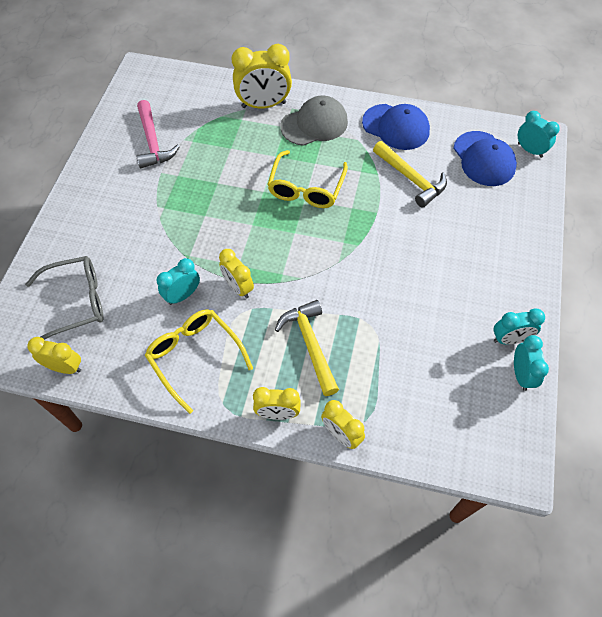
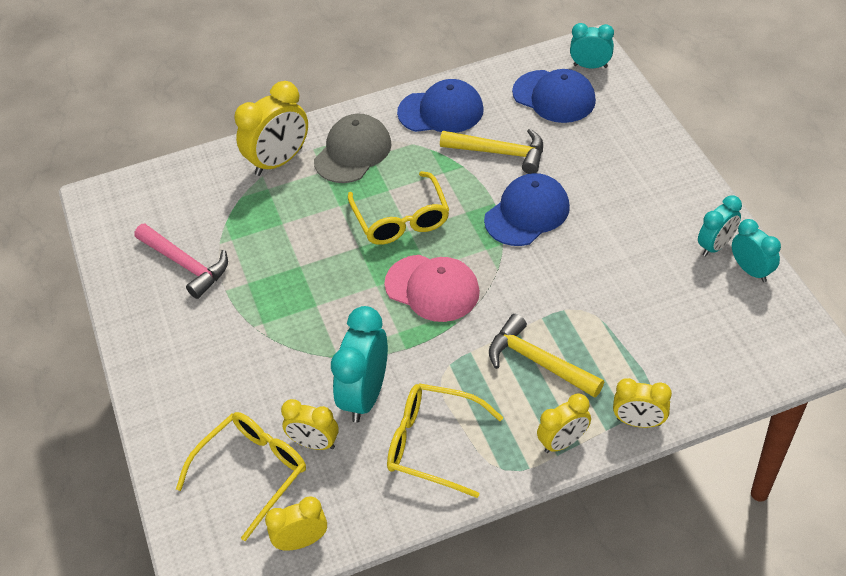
camera: 30 degrees left, 10 degrees down
grey glasses [25,256,104,340] -> yellow glasses [176,412,306,541]
turquoise clock [157,258,200,305] -> turquoise clock [331,306,388,423], size x1.63
yellow clock [219,249,254,298] -> yellow clock moved to [281,399,339,450]
none -> pink cap [384,255,480,322]
none -> blue cap [484,173,570,246]

